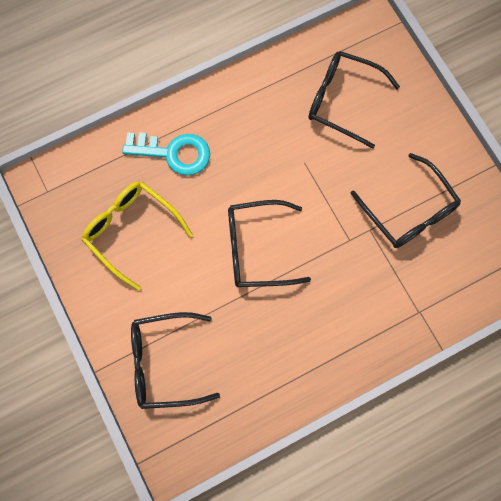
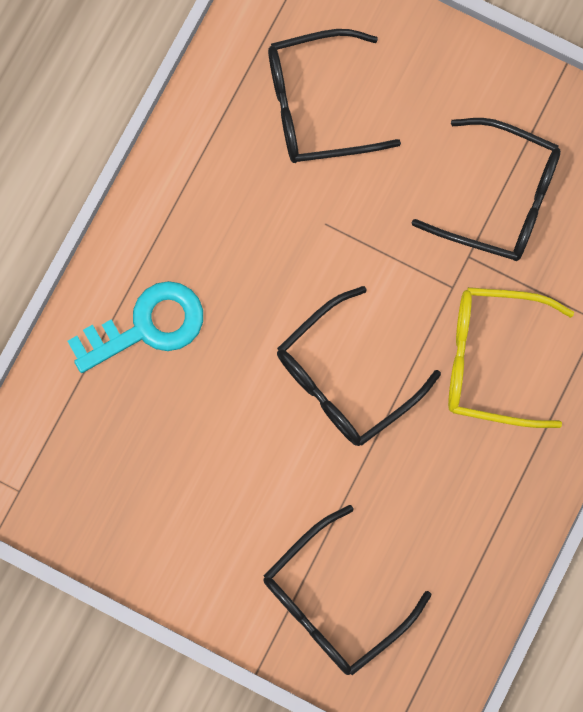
camera: 35 degrees left, 5 degrees up
yellow glasses [82,181,193,291] -> yellow glasses moved to [448,287,574,428]

